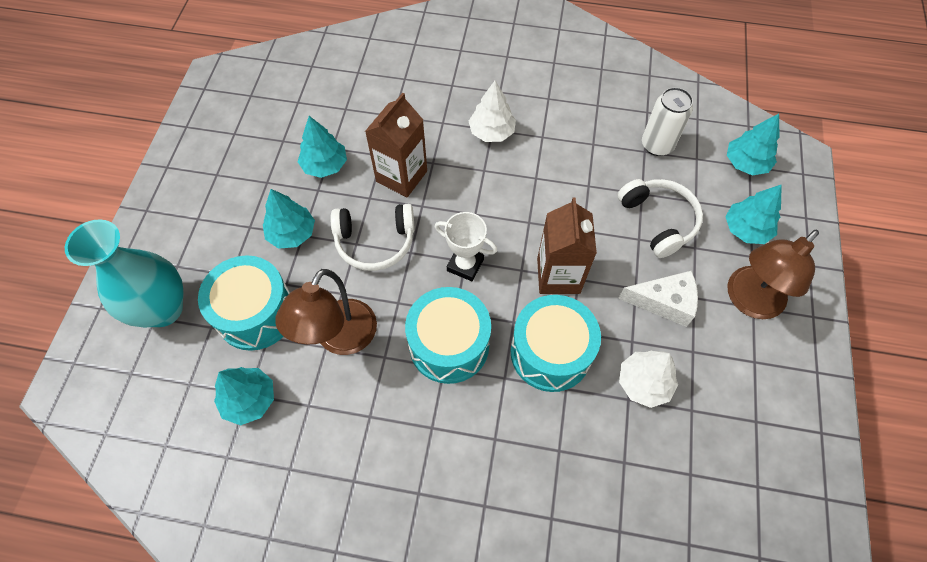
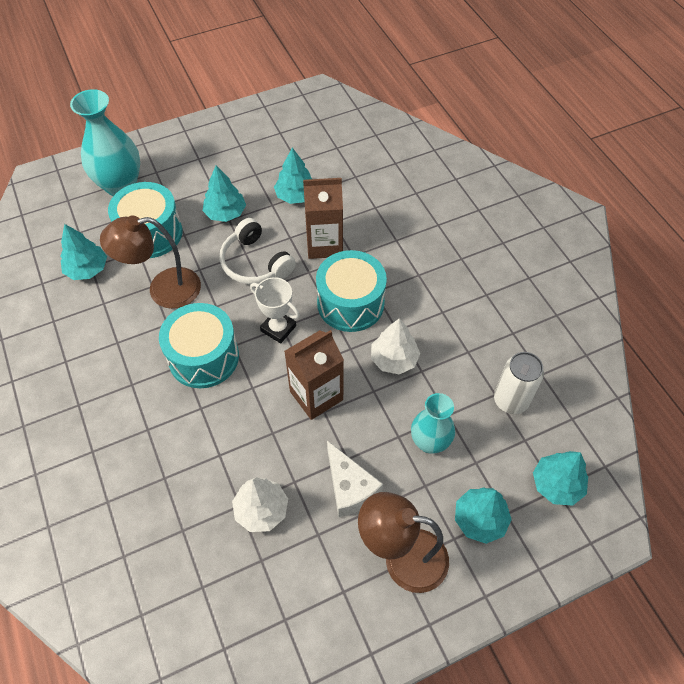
camera: 55 degrees right, 5 degrees down
white trophy [435,212,497,281] -> white trophy turned 45 degrees counterclockwise [250,277,300,343]
white tree [469,81,516,142] -> white tree moved to [371,318,420,374]
turquoise drum [511,295,601,392] -> turquoise drum moved to [316,250,387,332]
white headphones [618,179,703,258] -> turquoise vase [411,393,455,454]

